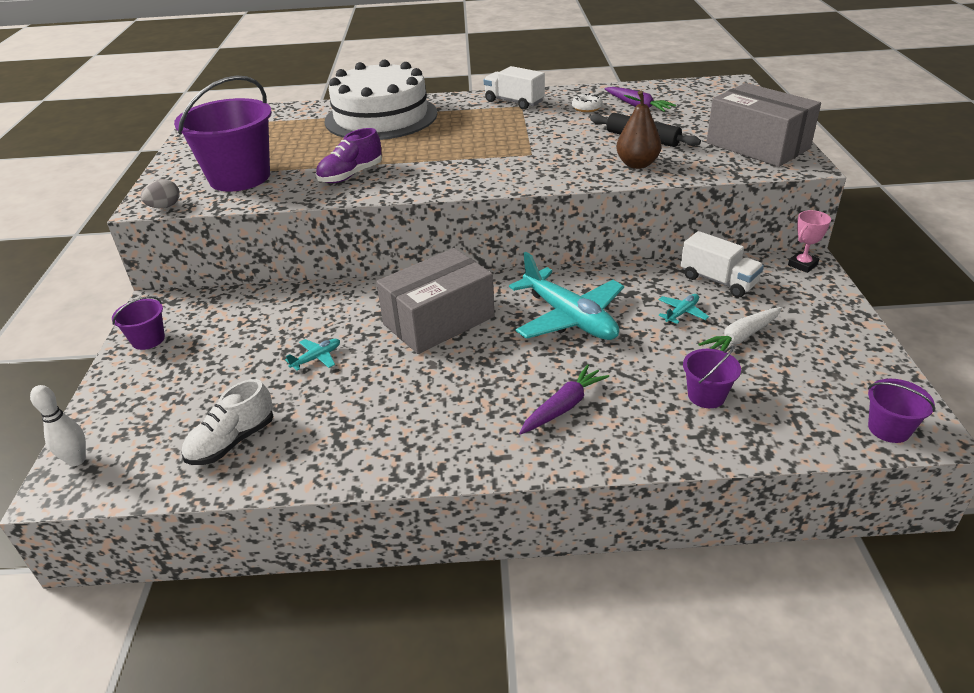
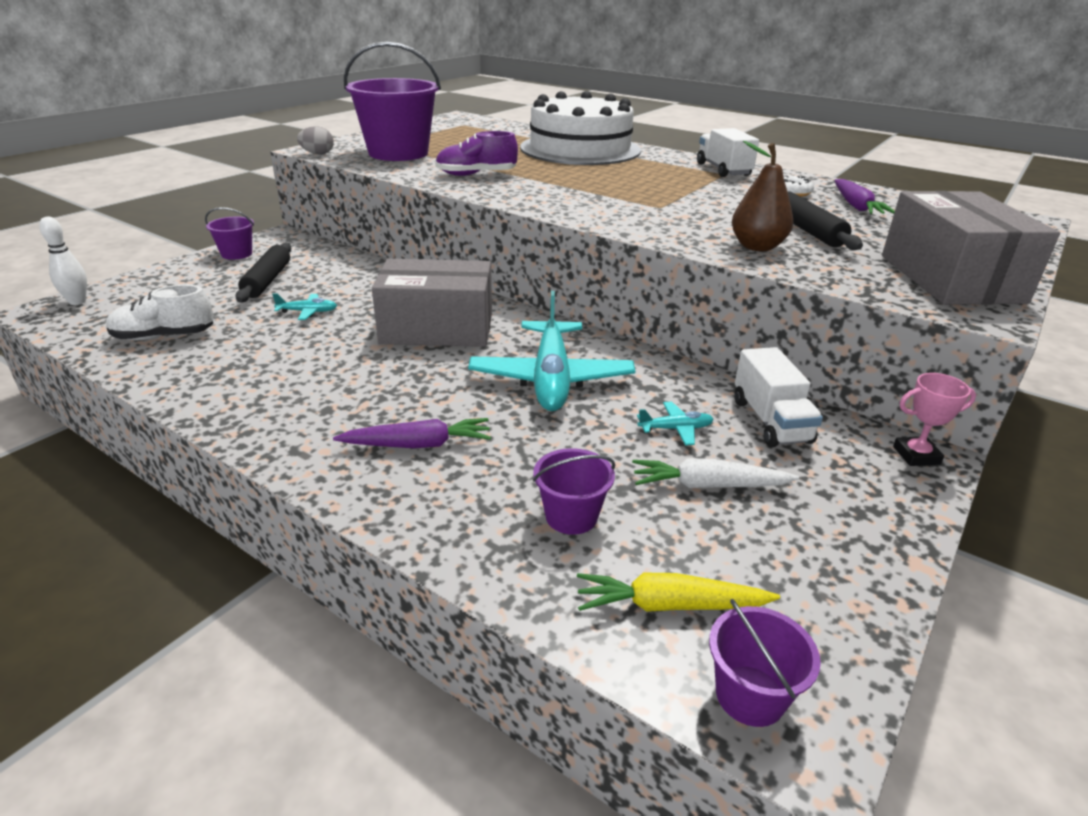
camera: 35 degrees right, 5 degrees down
none -> black rolling pin [235,242,292,303]
none -> yellow carrot [577,573,780,612]

